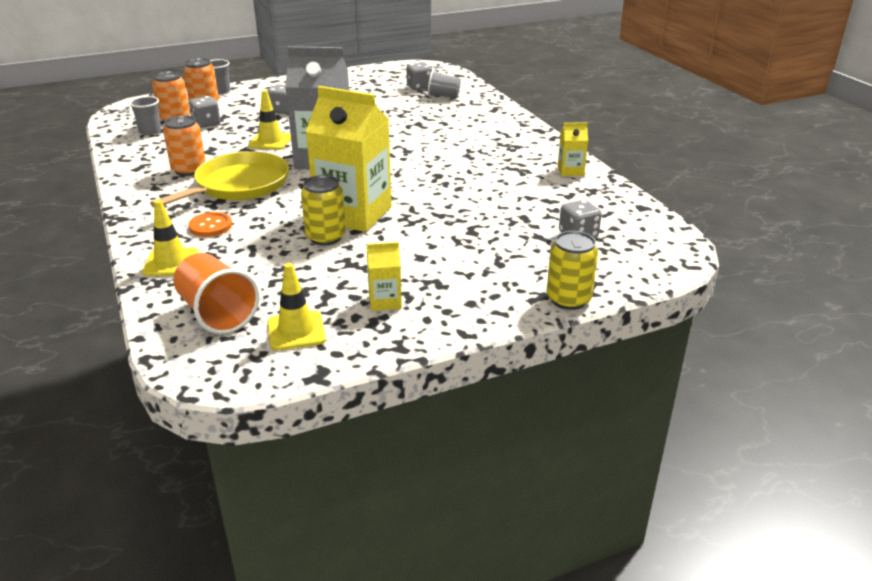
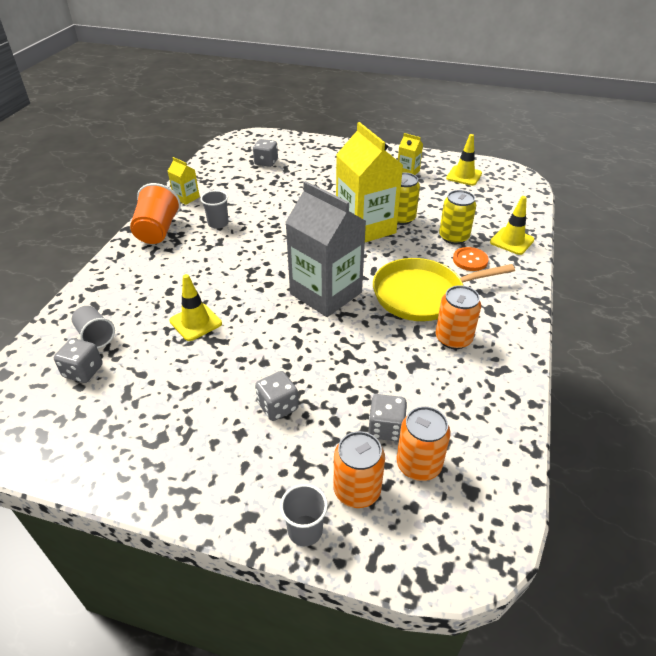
camera: 140 degrees left, 10 degrees up
grey cup [129,96,161,135] -> grey cup moved to [200,190,229,229]
orange cup [174,253,260,334] -> orange cup moved to [130,183,181,244]
yellow traffic cone [248,90,291,150] -> yellow traffic cone moved to [169,274,222,341]
yellow can [546,231,598,310] -> yellow can moved to [439,190,476,244]

